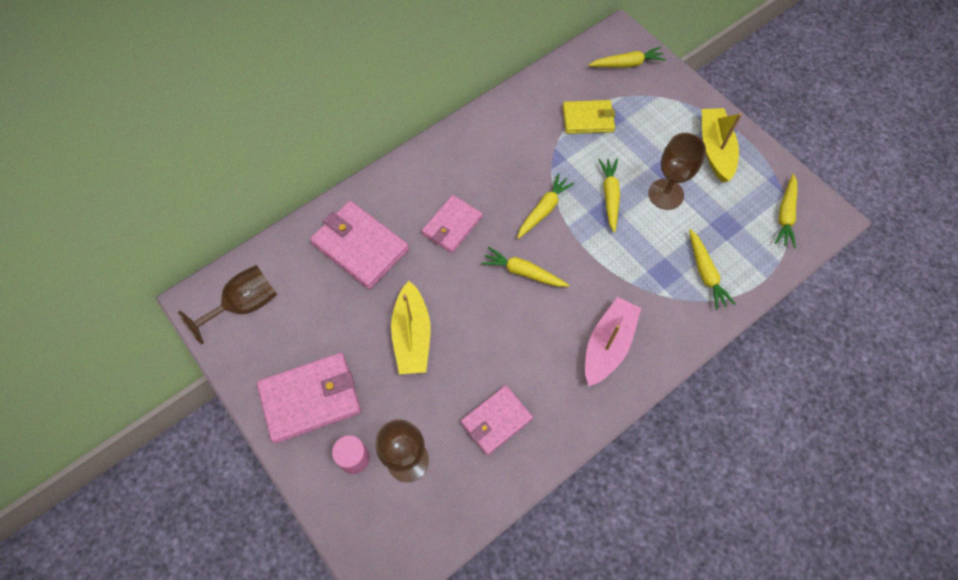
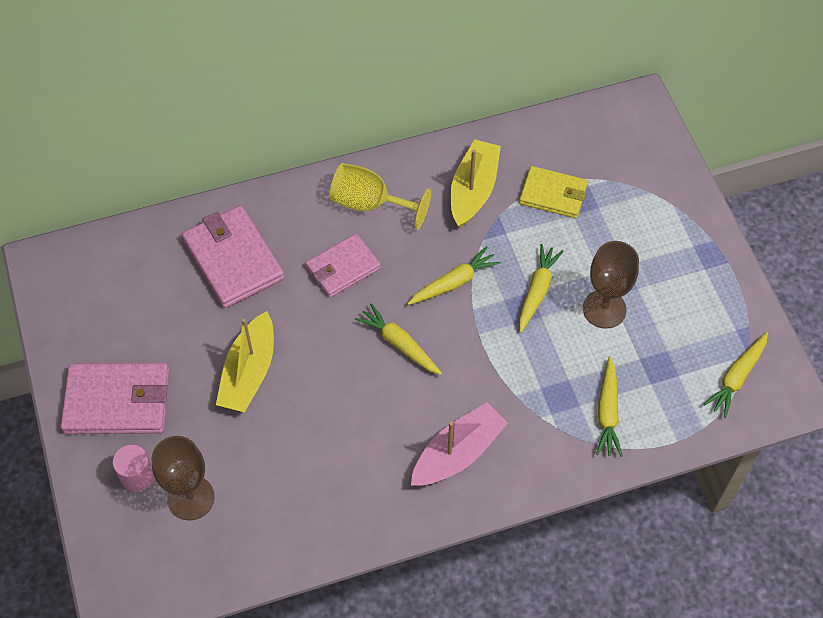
camera: 20 degrees right, 5 degrees down
brown goblet [178,265,277,344] -> none
pink wallet [461,385,533,455] -> none
yellow carrot [589,47,666,67] -> none
yellow boat [702,108,742,182] -> yellow boat moved to [451,139,501,228]
none -> yellow goblet [330,163,431,230]

